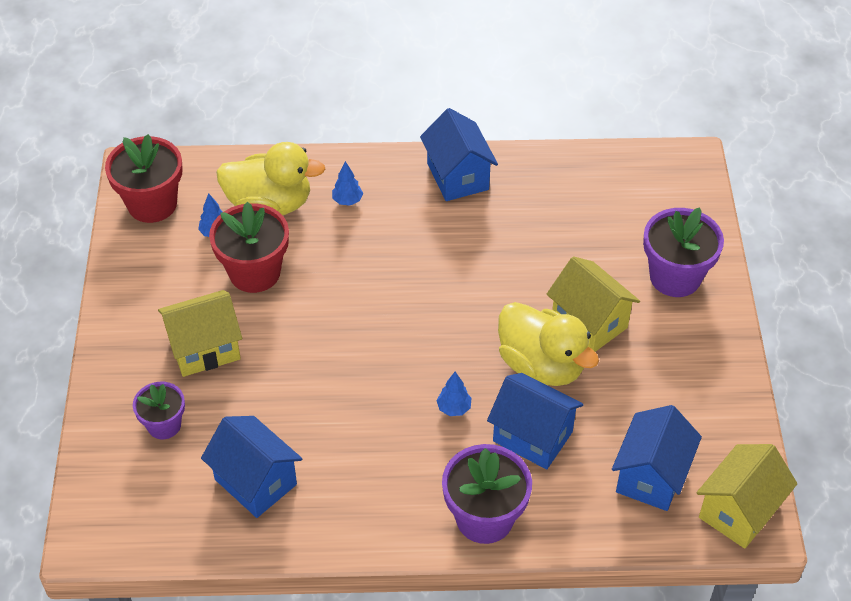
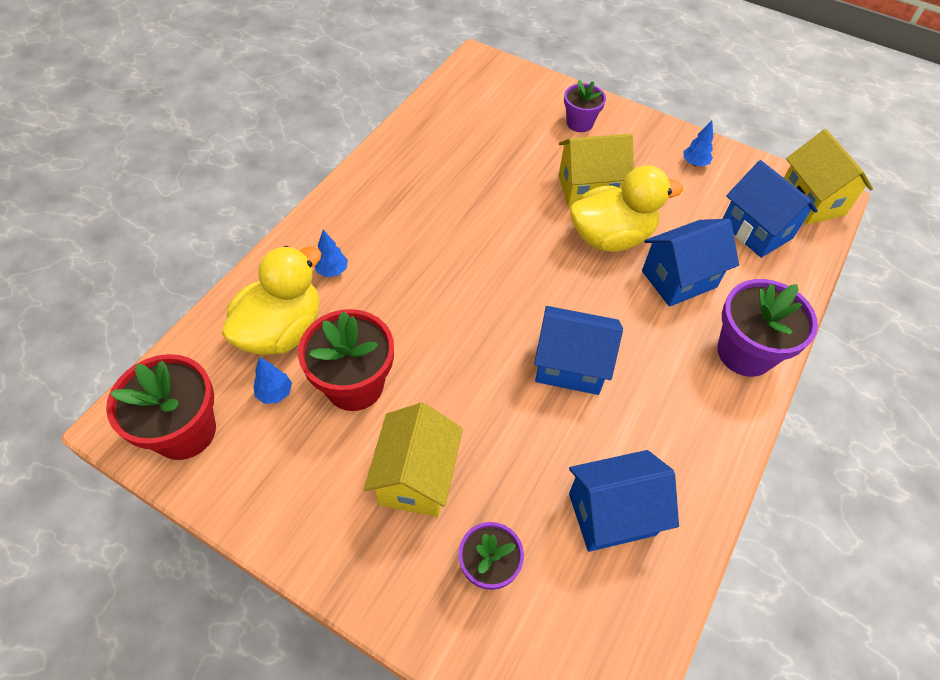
camera: 60 degrees left, 5 degrees up
blue house [420,108,498,201] -> blue house moved to [534,306,623,395]
blue tree [436,372,471,416] -> blue tree moved to [683,120,713,166]
purple flower pot [643,207,724,297] -> purple flower pot [564,80,606,132], size x0.61

